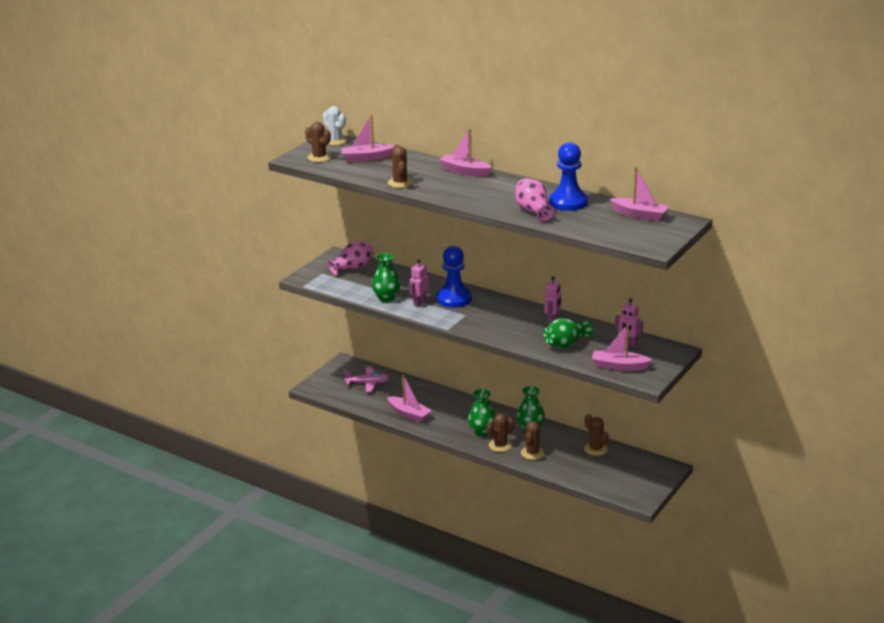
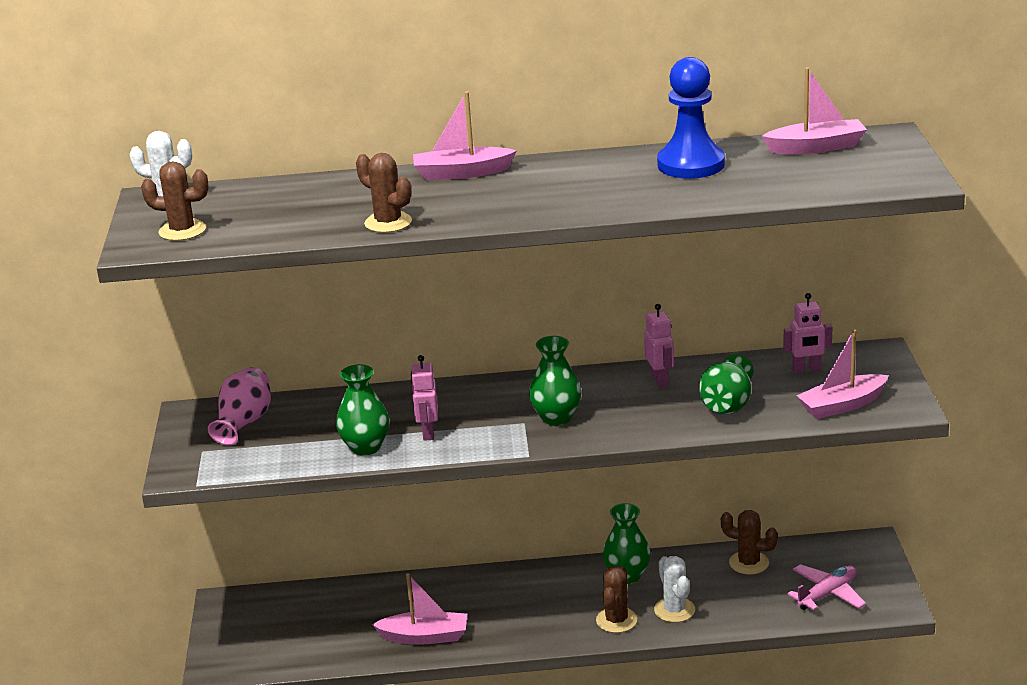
camera: 35 degrees left, 0 degrees up
pink boat [341,114,394,162] -> none
pink plane [344,366,390,392] -> pink plane moved to [787,564,866,610]
blue pawn [437,246,472,308] -> none
green vase [468,389,496,436] -> green vase moved to [529,336,582,426]
pink vase [515,178,555,222] -> none
brown cactus [521,421,545,460] -> white cactus [654,556,695,622]

